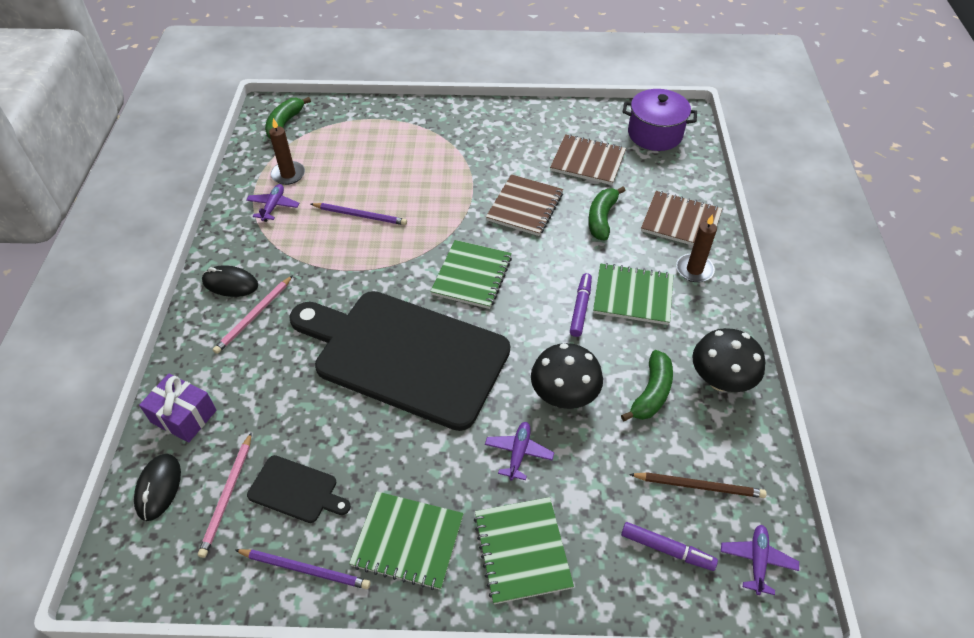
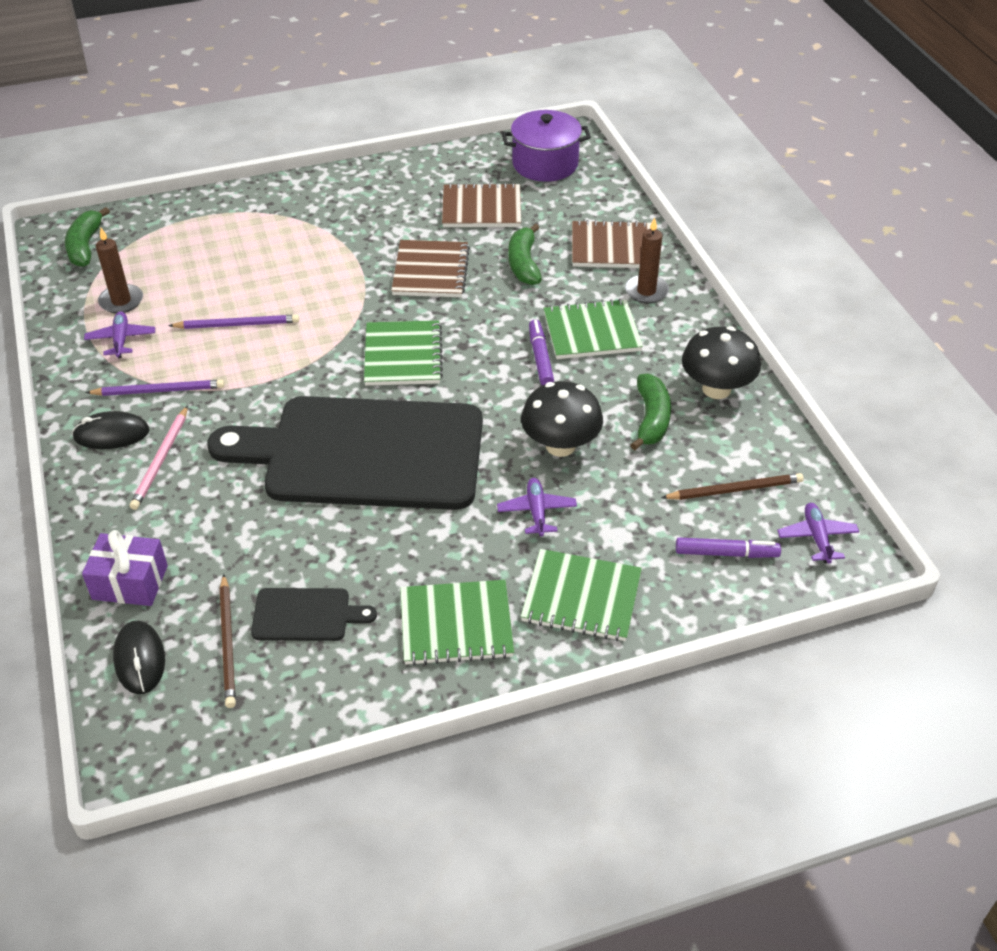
camera: 20 degrees left, 5 degrees down
pink pencil [198,432,252,558] -> brown pencil [220,574,236,708]
purple pencil [235,549,370,589] -> purple pencil moved to [85,380,225,396]
green notebook [474,497,574,604] -> green notebook turned 45 degrees counterclockwise [521,549,642,641]

